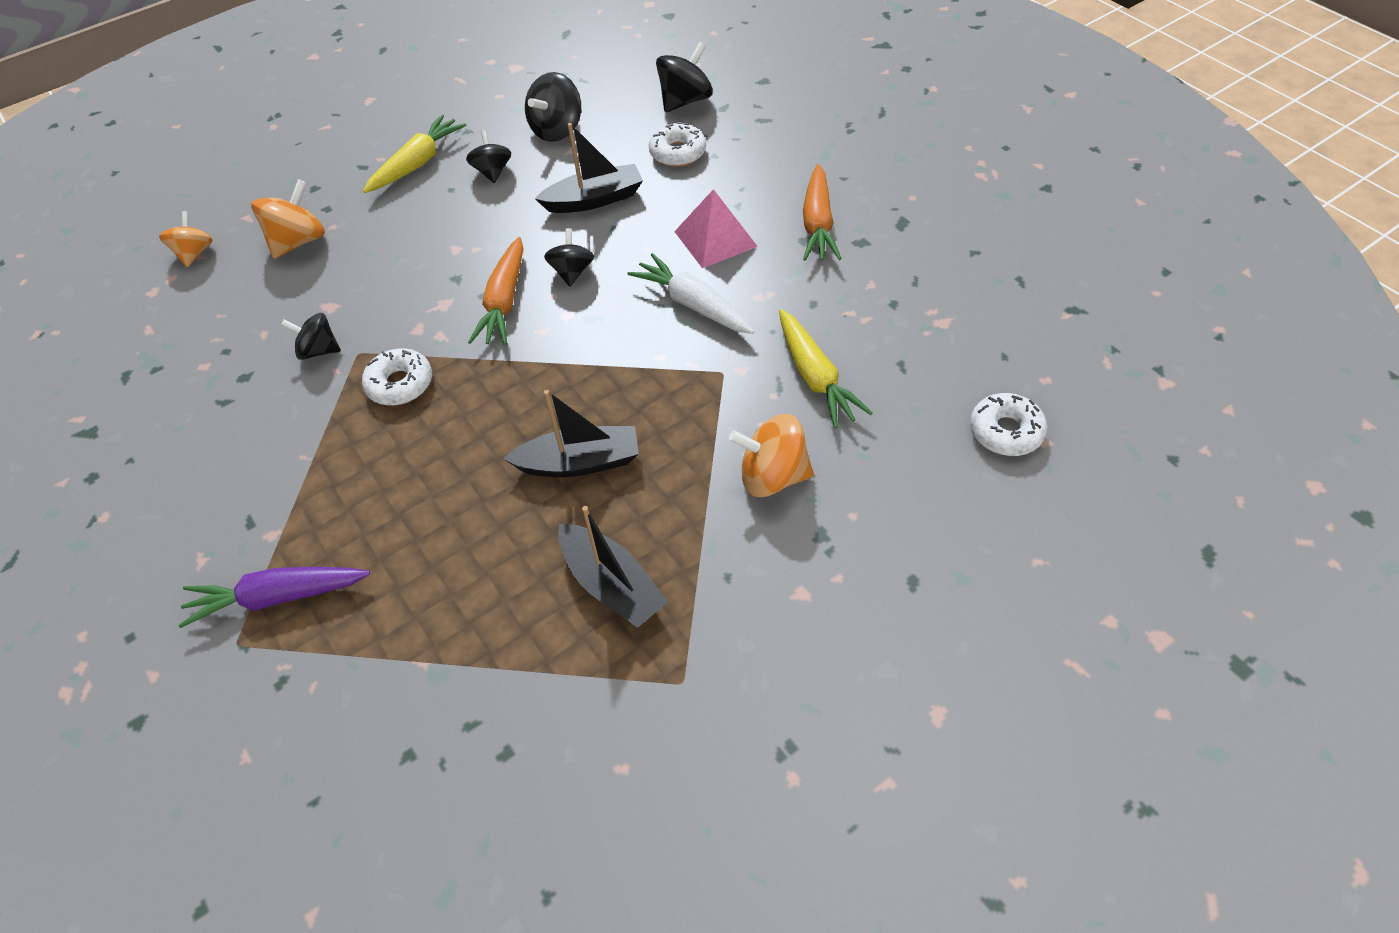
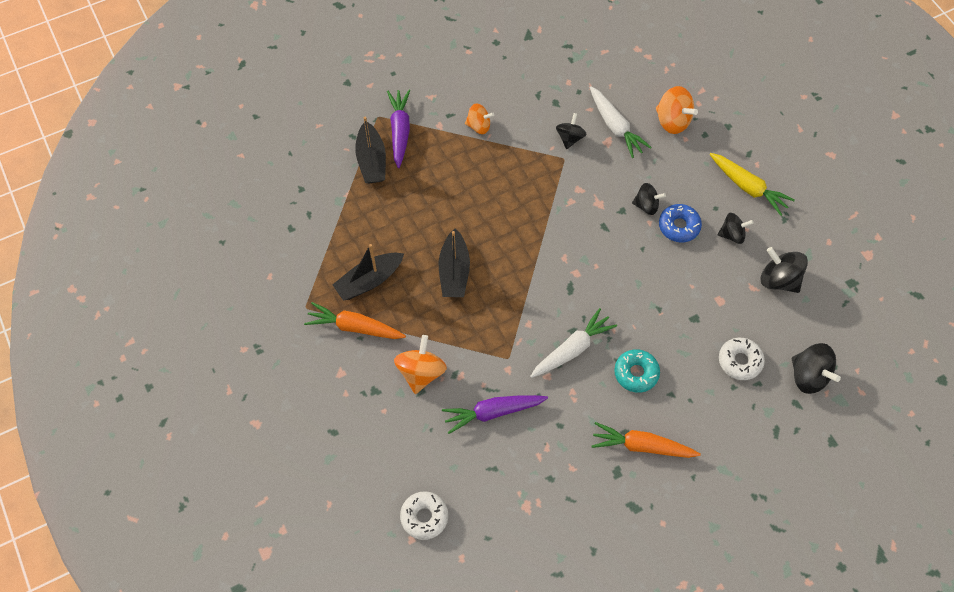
camera: 95 degrees right, 10 degrees up
orange spinning top [159,211,213,267] -> orange spinning top moved to [465,104,494,134]
white donut [362,348,432,406] -> none
orange carrot [468,237,523,345] -> orange carrot moved to [304,302,406,339]
black boat [535,123,643,213] -> black boat moved to [355,117,386,183]
black spinning top [544,228,594,287] -> black spinning top moved to [632,183,666,215]
pink pyramid [674,189,758,268] -> turquoise donut [614,349,660,393]
yellow carrot [779,309,872,429] -> purple carrot [442,395,548,434]
none -> white carrot [590,86,652,158]
none -> blue donut [659,204,702,242]

